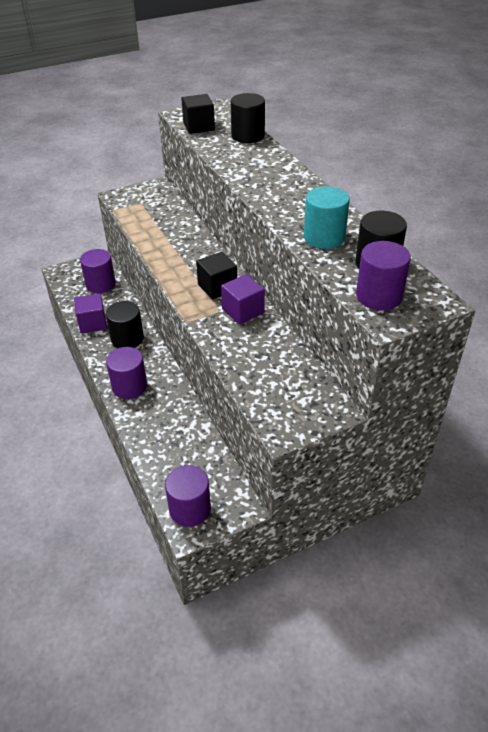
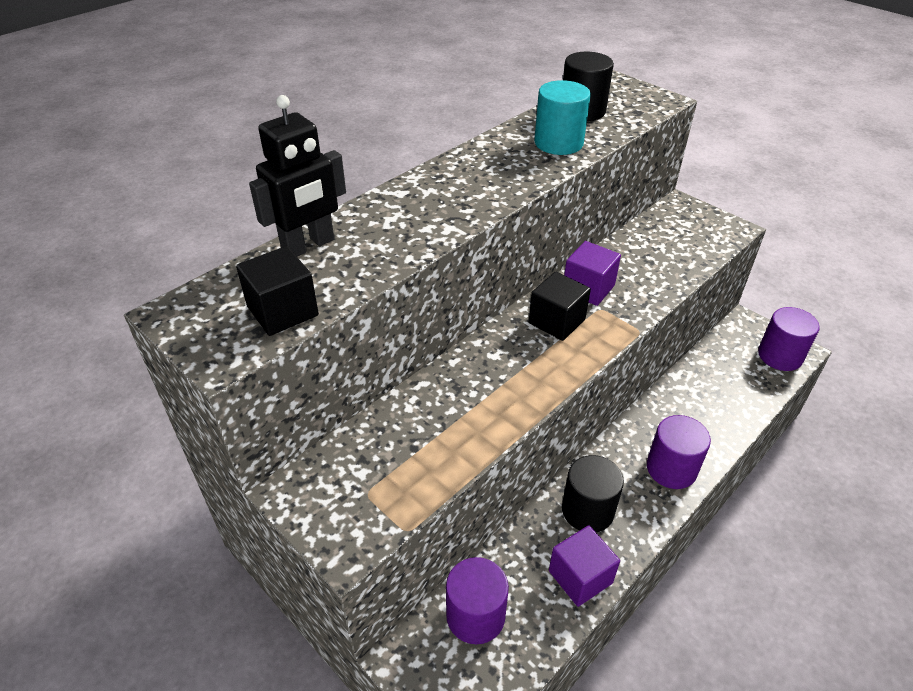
camera: 110 degrees left, 0 degrees up
black cylinder [231,93,265,143] -> black robot [249,95,346,256]
purple cylinder [356,241,411,310] -> none

